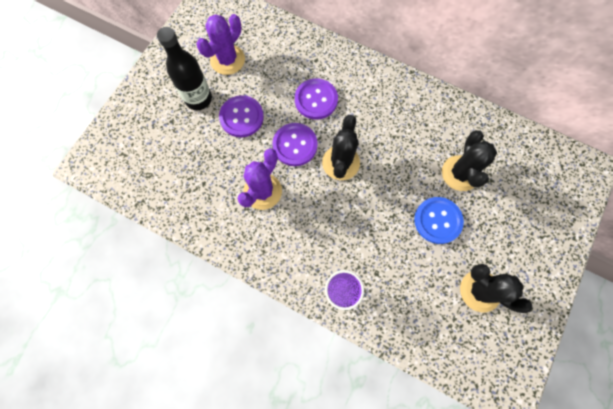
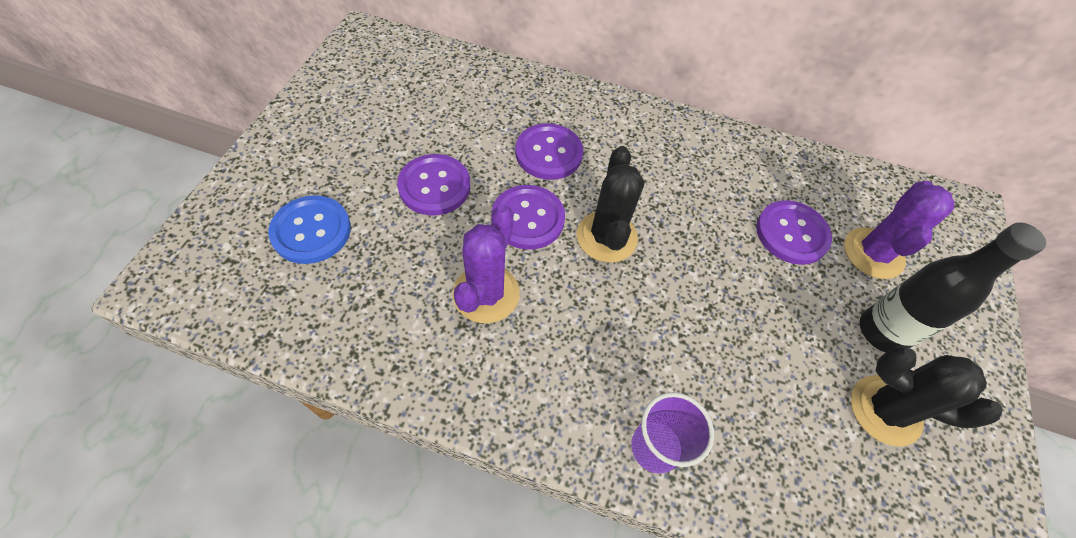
camera: 15 degrees left, 15 degrees down
black bottle [157,27,212,110] -> black bottle moved to [860,222,1046,352]
purple cactus [196,14,245,75] -> purple cactus moved to [844,181,955,279]
blue button [414,197,464,244] -> blue button moved to [268,195,351,264]
black cactus [442,130,497,191] -> purple button [756,200,832,265]

